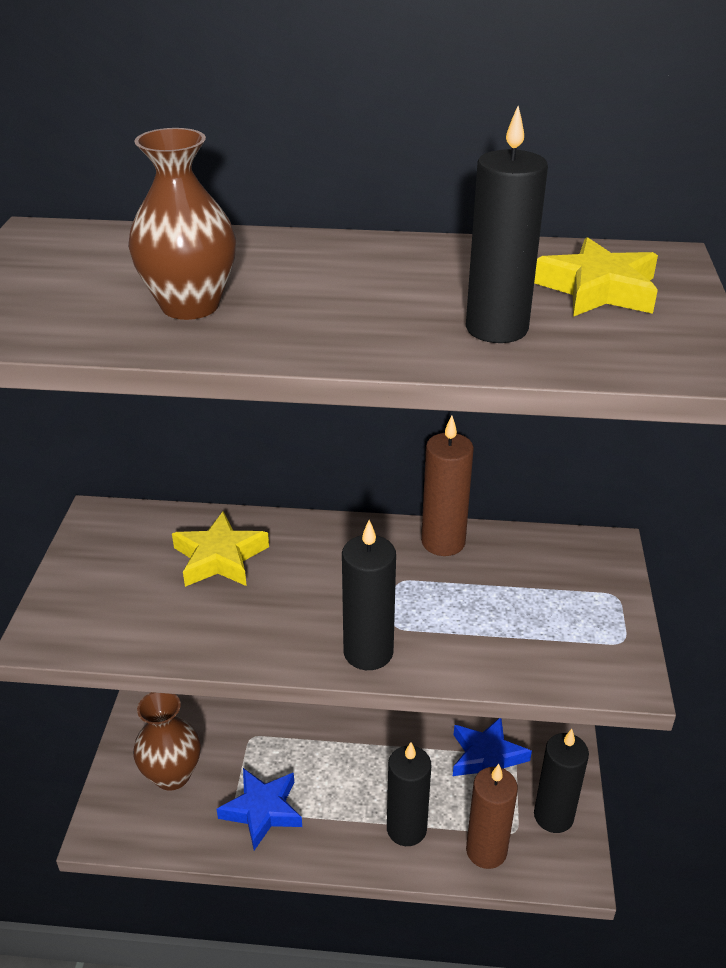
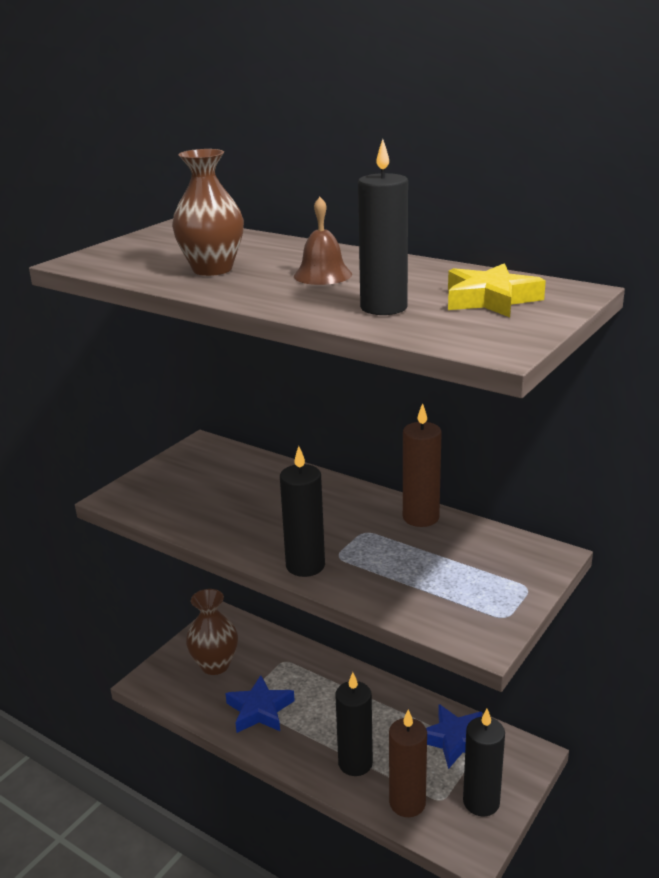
camera: 30 degrees right, 10 degrees down
yellow star [172,511,269,587] -> none
none -> brown bell [294,197,352,285]

